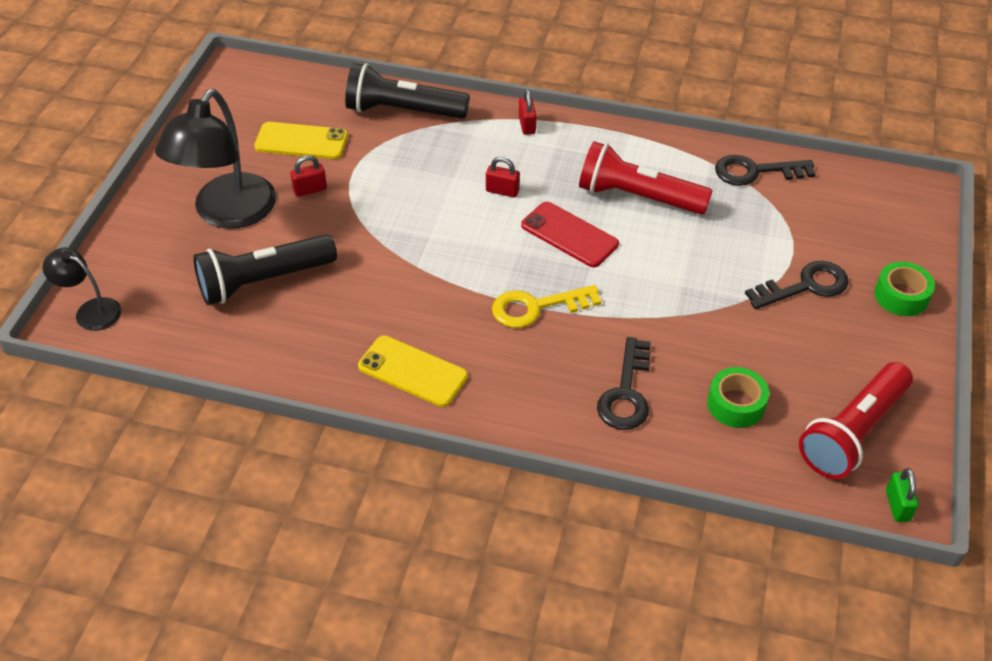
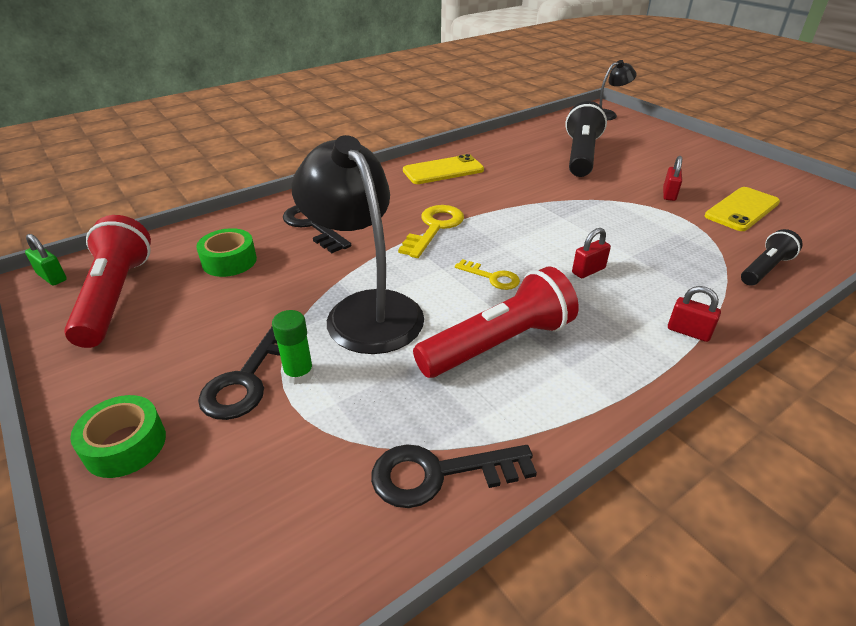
camera: 130 degrees right, 10 degrees down
black lamp [155,89,276,229] -> black lamp moved to [291,135,424,354]
black flashlight [345,63,470,119] -> black flashlight [741,229,802,286], size x0.57
red phone [521,202,619,267] -> yellow key [455,259,520,290]
black key [715,155,815,186] -> black key turned 135 degrees counterclockwise [371,444,537,508]
none -> green glue stick [272,310,314,384]

